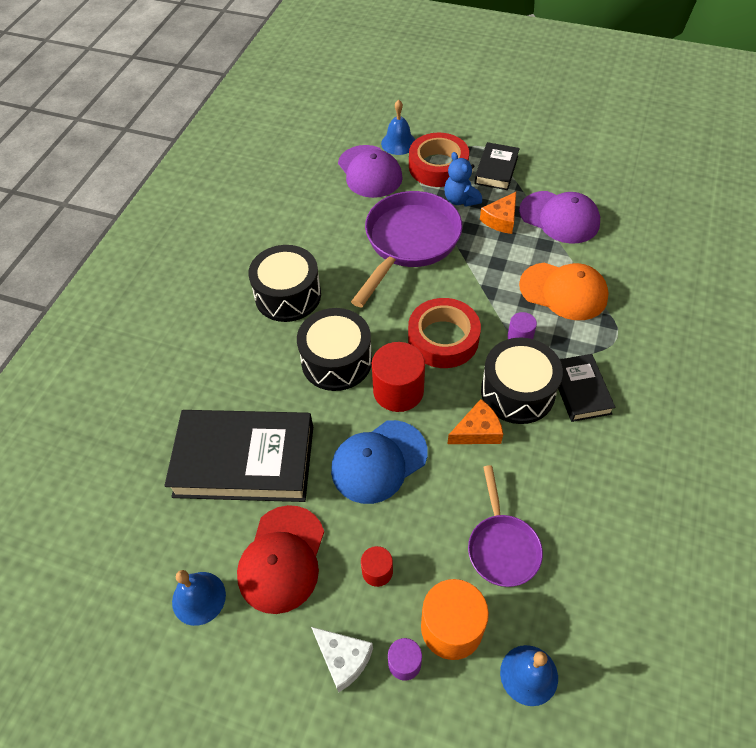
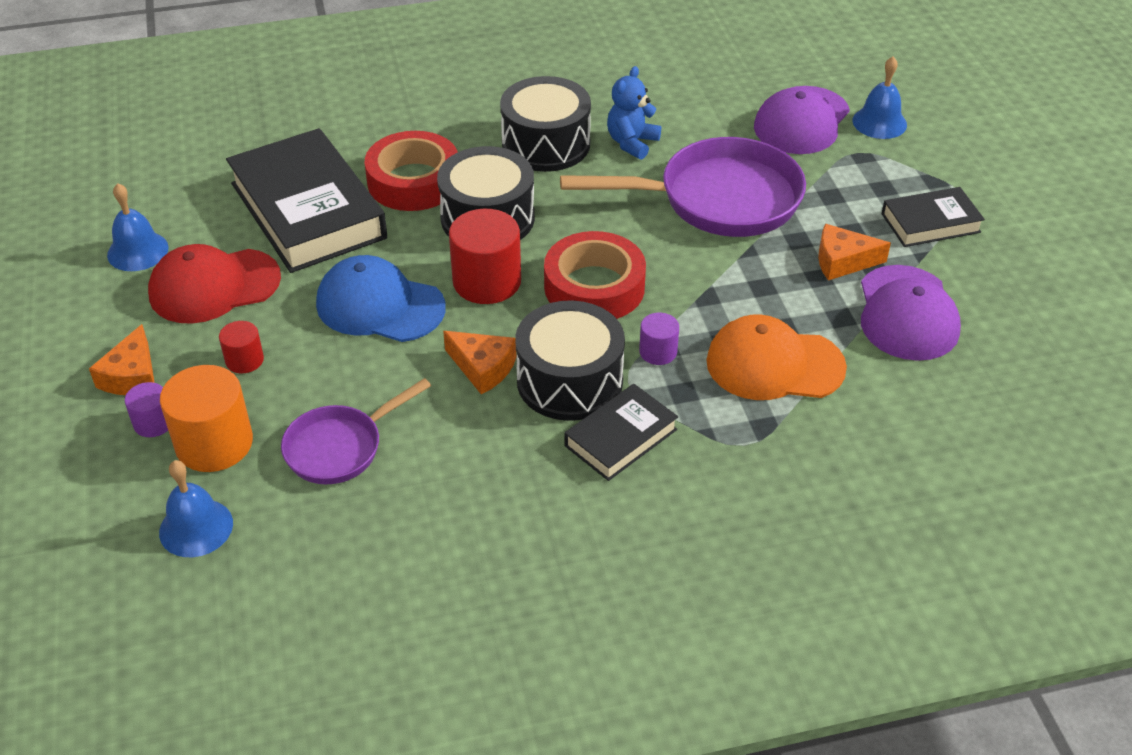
camera: 55 degrees right, 10 degrees down
white cheese [311,627,373,692] -> orange cheese [89,324,155,395]
red tape [409,133,469,187] -> red tape moved to [365,131,458,211]
blue teddy bear [444,152,482,207] -> blue teddy bear moved to [607,66,661,160]
orange cap [519,263,609,320] -> orange cap turned 105 degrees clockwise [706,315,847,400]

